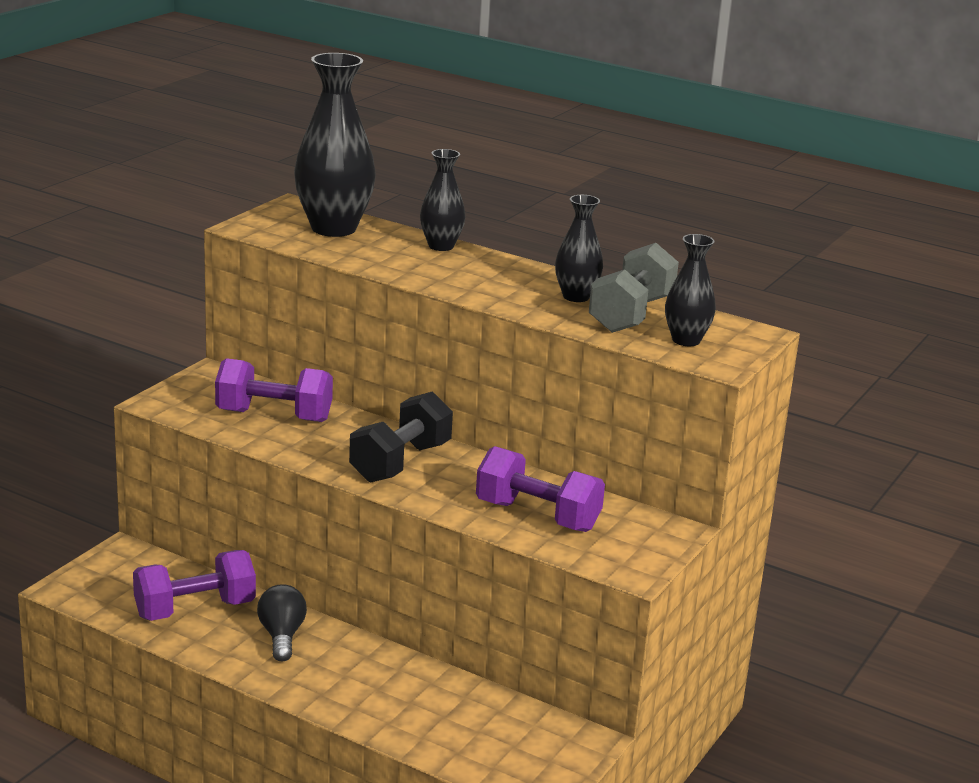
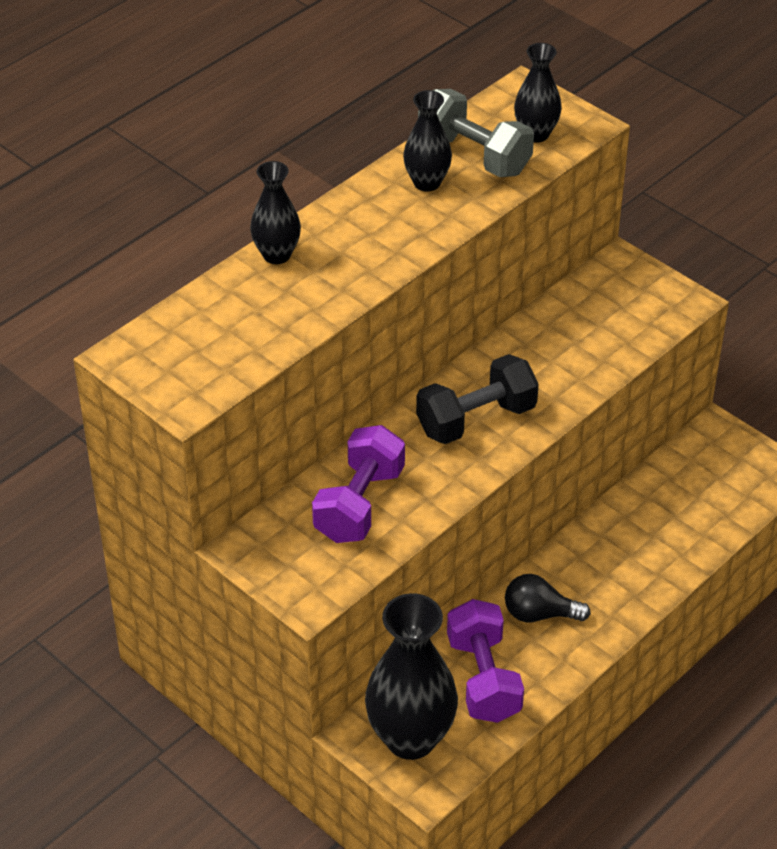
camera: 75 degrees left, 20 degrees up
black vase [294,53,376,237] -> black vase moved to [365,593,458,760]
black dumbbell [349,392,453,483] -> black dumbbell turned 75 degrees counterclockwise [416,354,539,444]
purple dumbbell [476,446,605,532] -> none

